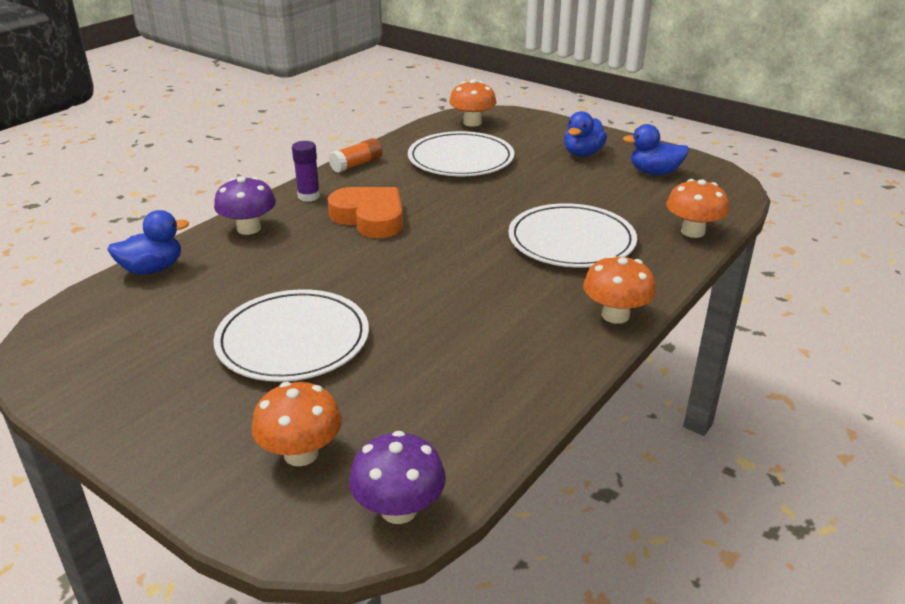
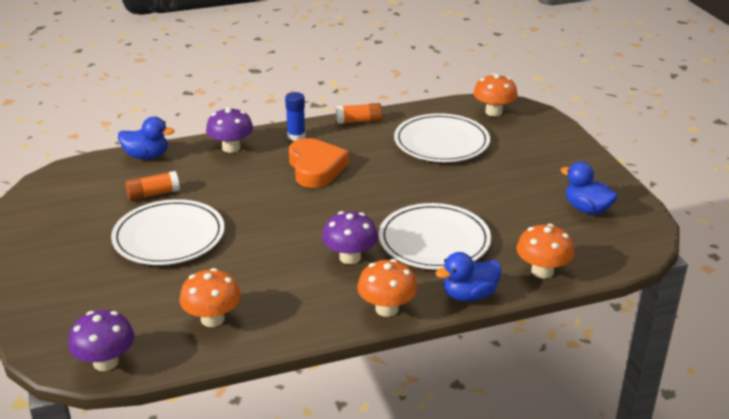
camera: 35 degrees right, 0 degrees up
orange mushroom [251,382,342,466] -> orange mushroom moved to [180,268,241,327]
purple glue stick [292,141,320,202] -> blue glue stick [285,92,306,141]
blue duck [564,111,607,157] -> blue duck moved to [436,252,502,302]
none -> orange glue stick [125,171,180,201]
none -> purple mushroom [322,211,378,264]

